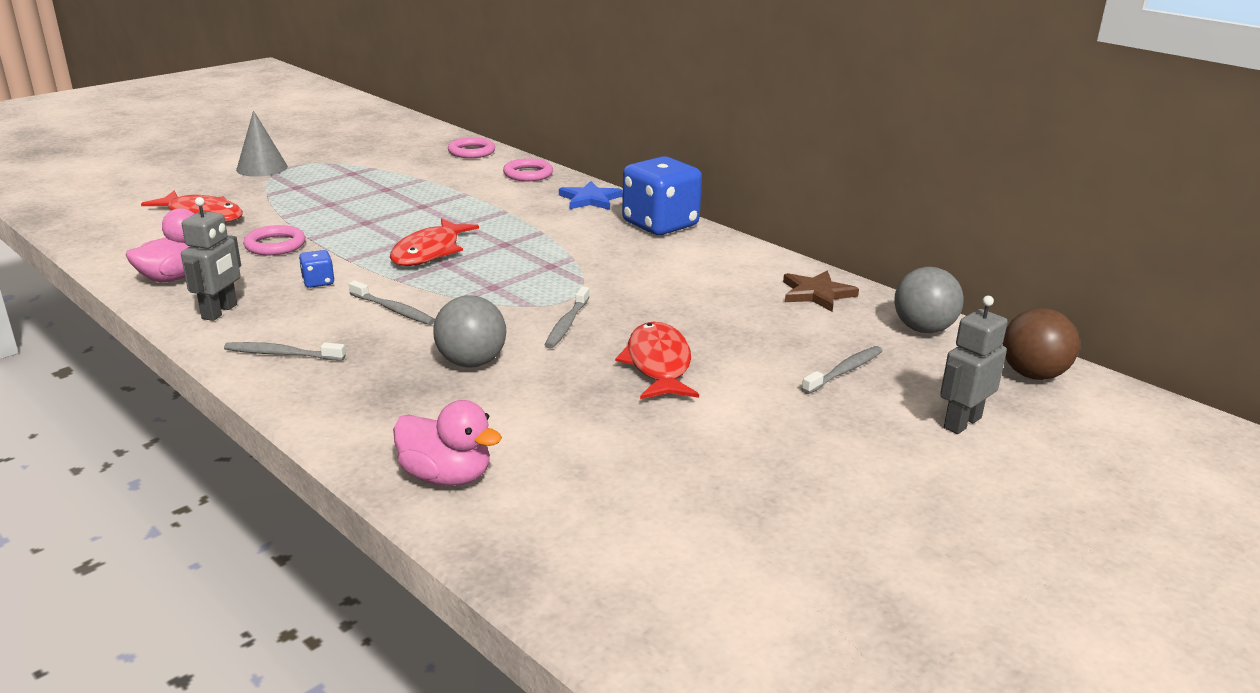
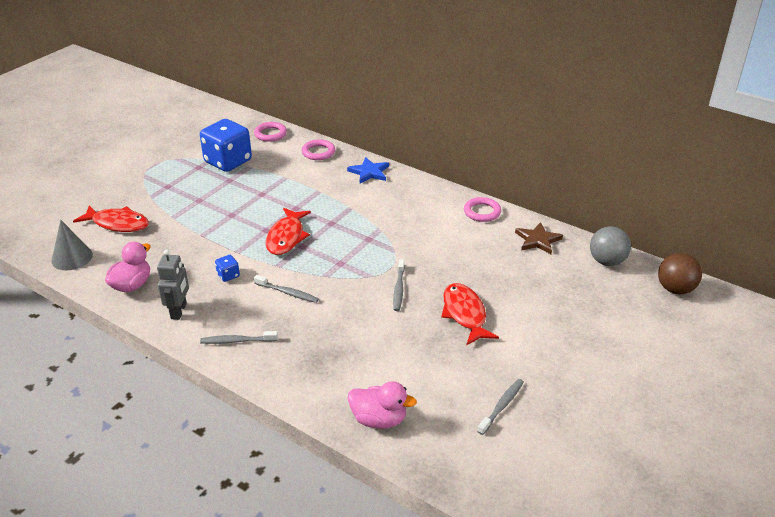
camera: 10 degrees left, 10 degrees up
grey cone [236,111,288,177] -> grey cone moved to [51,220,93,270]
pink ring [243,225,306,255] -> pink ring moved to [464,197,501,222]
grey ball [433,295,506,368] -> none
blue dice [622,156,702,235] -> blue dice moved to [200,119,252,172]
grey toothbrush [801,346,883,394] -> grey toothbrush moved to [477,379,524,435]
grey robot [940,296,1008,434] -> none

